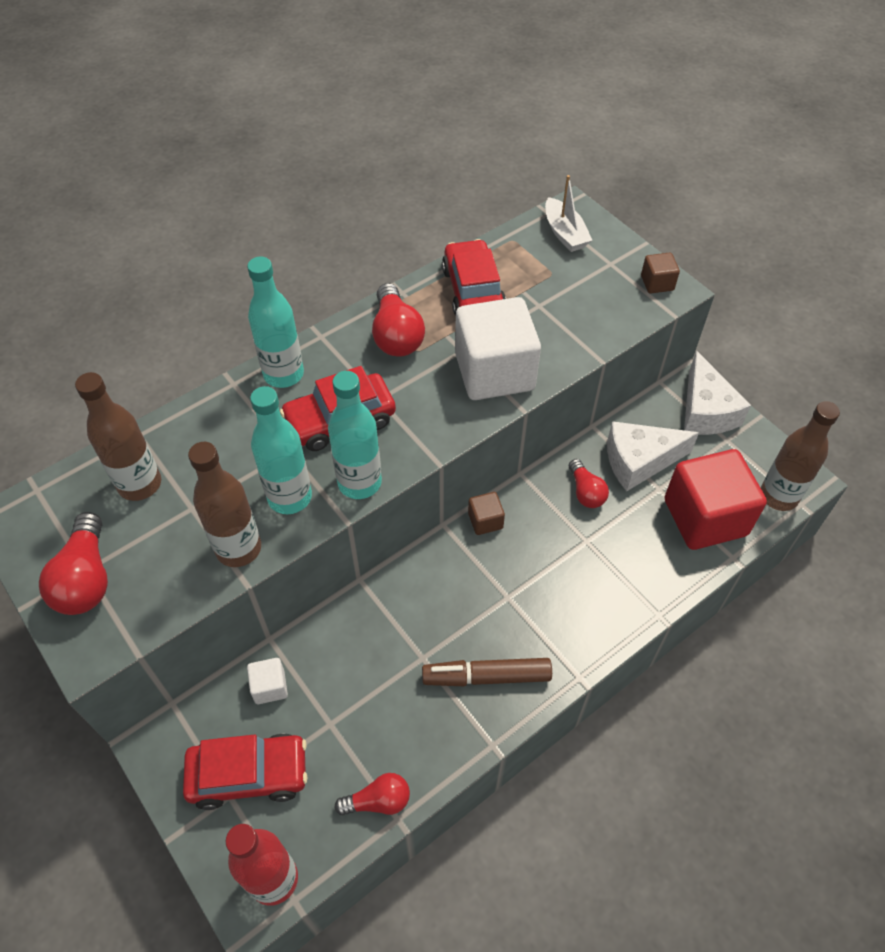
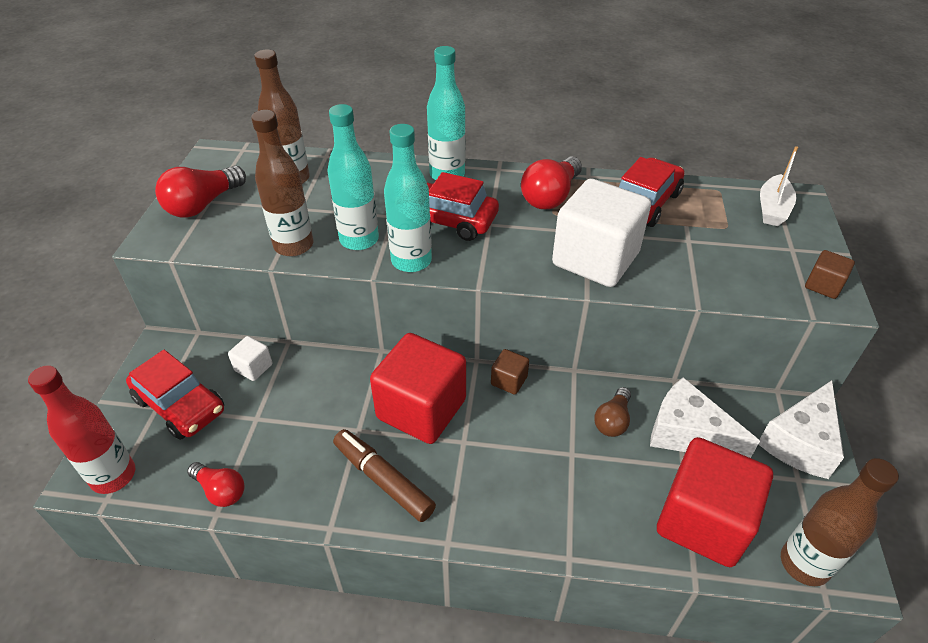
camera: 45 degrees right, 10 degrees down
red light bulb [569,459,609,508] -> brown light bulb [594,387,631,437]
none -> red cube [370,333,466,444]

